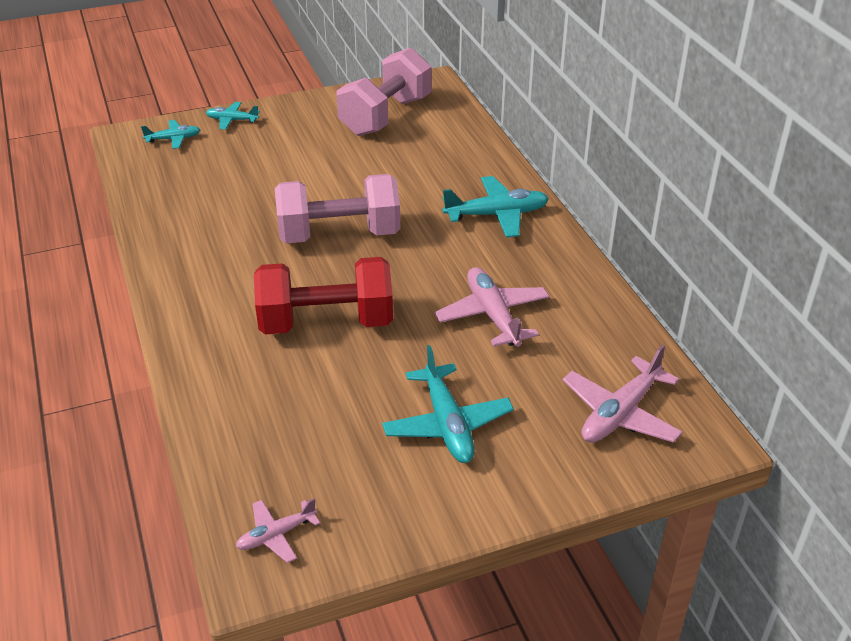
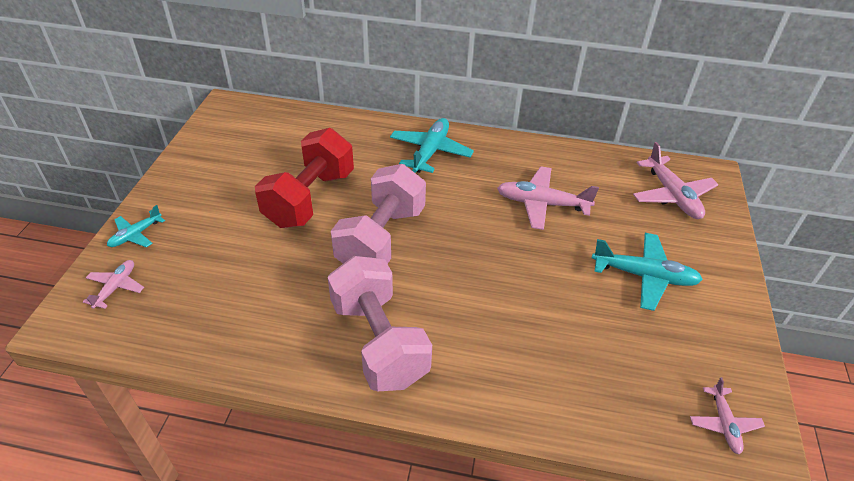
camera: 60 degrees left, 5 degrees up
turquoise plane [141,120,200,149] -> pink plane [83,260,144,309]
red dumbbell [254,257,393,335] -> red dumbbell moved to [255,128,354,228]
pink dumbbell [337,48,431,136] -> pink dumbbell moved to [328,256,432,391]

